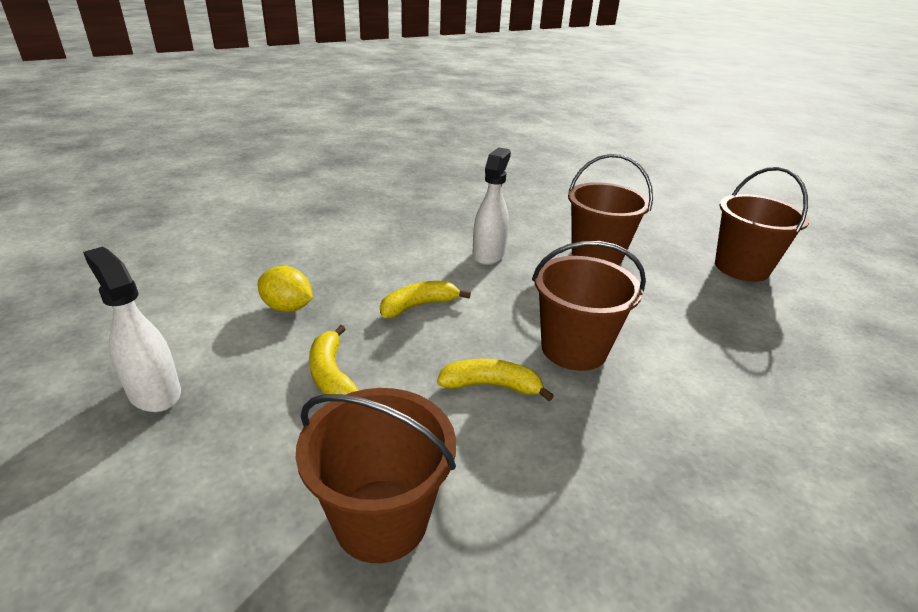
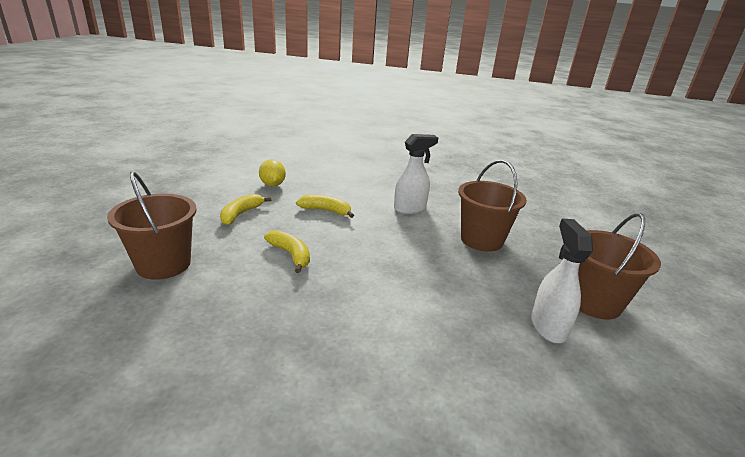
camera: 45 degrees right, 5 degrees down
white spray bottle [83,247,181,412] -> white spray bottle moved to [531,218,593,343]
brown bucket [532,241,646,371] -> none

